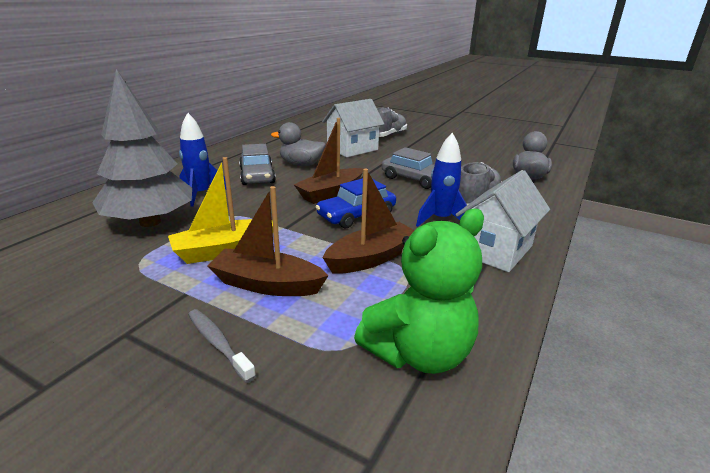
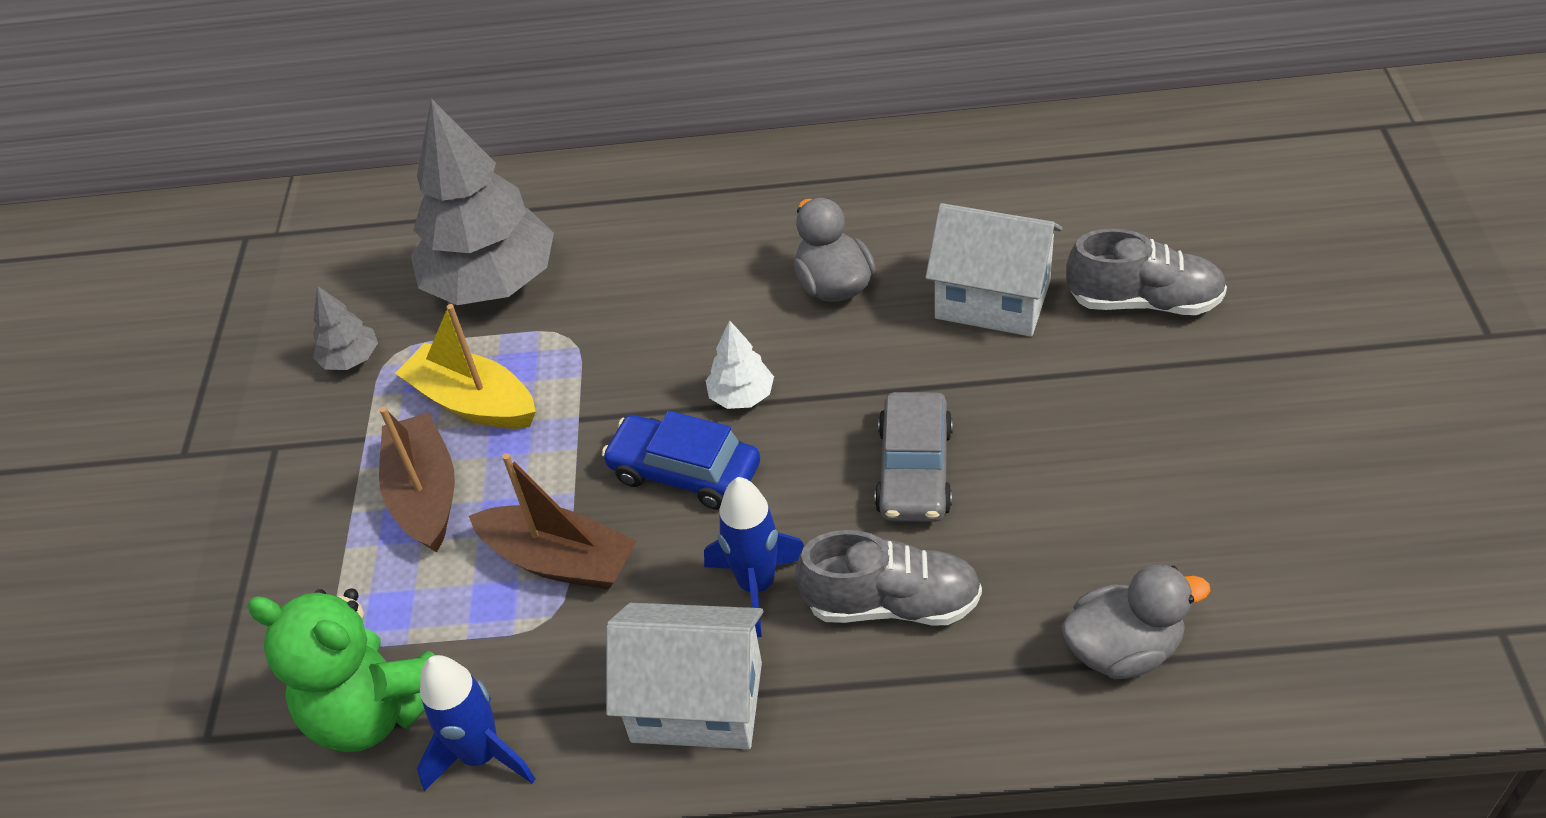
camera: 65 degrees right, 20 degrees up
blue rocket [179,113,226,207] -> blue rocket moved to [417,655,535,791]
grey toothbrush [188,309,256,383] -> none
grey car [239,144,276,185] -> none
brown boat [294,118,363,204] -> white tree [706,320,774,409]
none -> grey tree [313,286,378,370]

